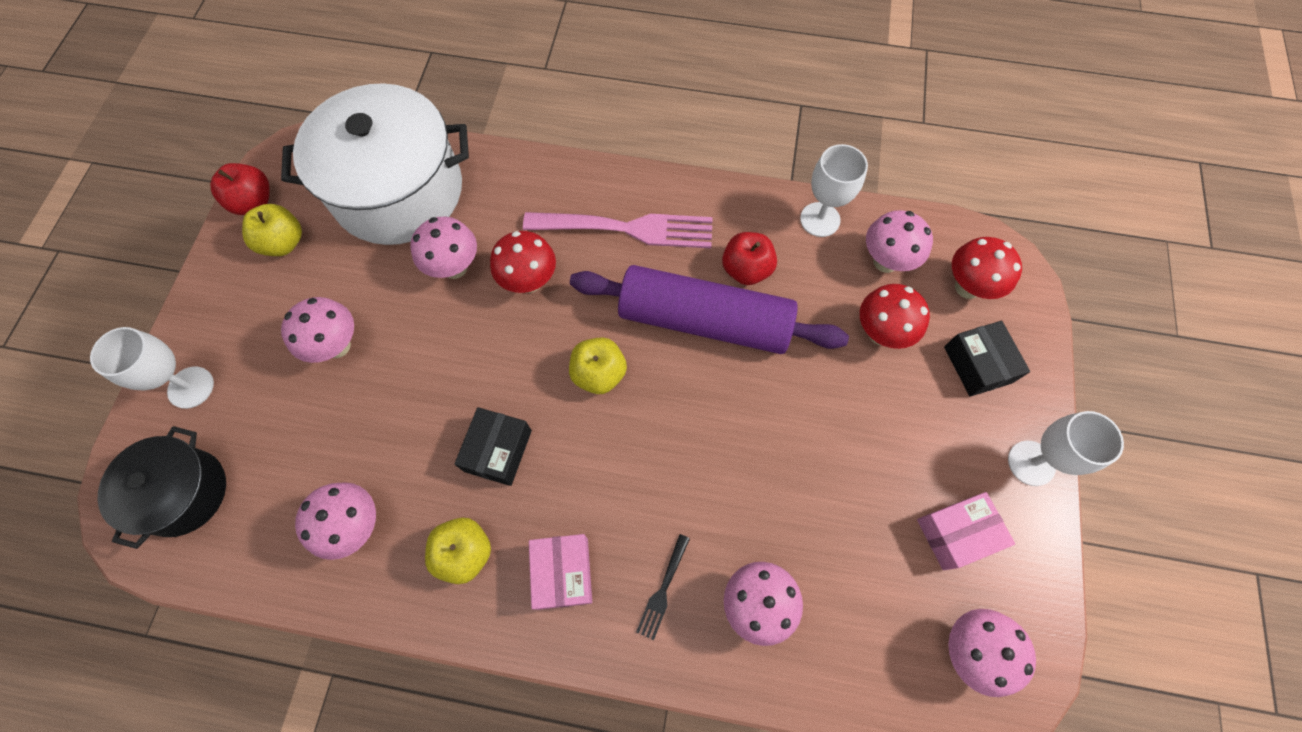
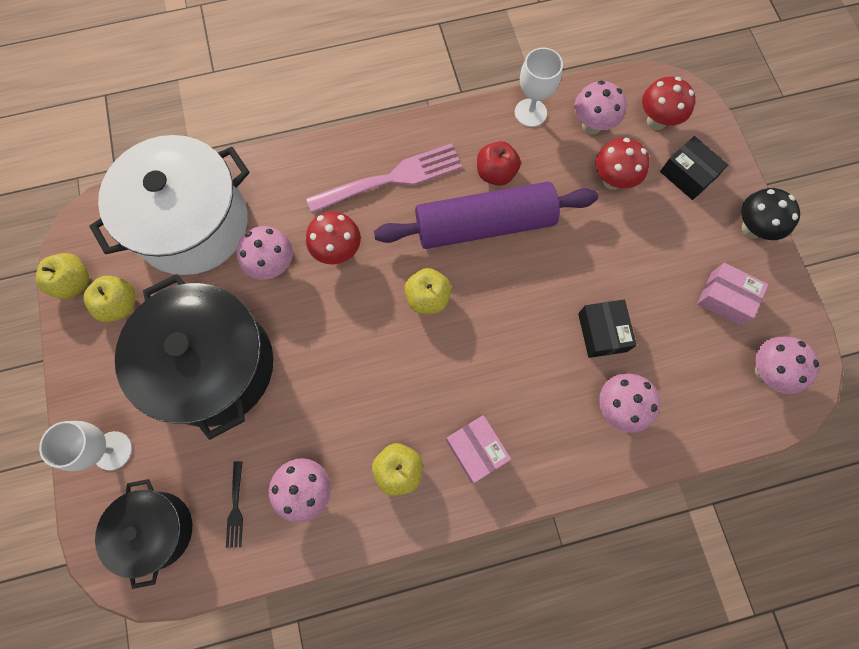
camera: 25 degrees left, 5 degrees up
red apple [210,163,270,215] -> yellow apple [36,253,89,299]
pink mushroom [281,297,354,363] -> black pot [115,274,273,440]
black box [454,407,532,486] -> black box moved to [578,300,637,358]
black fork [636,534,690,640] -> black fork moved to [226,461,243,548]
pink box [917,492,1015,570] -> pink box turned 75 degrees clockwise [697,263,768,326]
white goblet [1008,411,1124,486] -> black mushroom [741,188,800,240]

